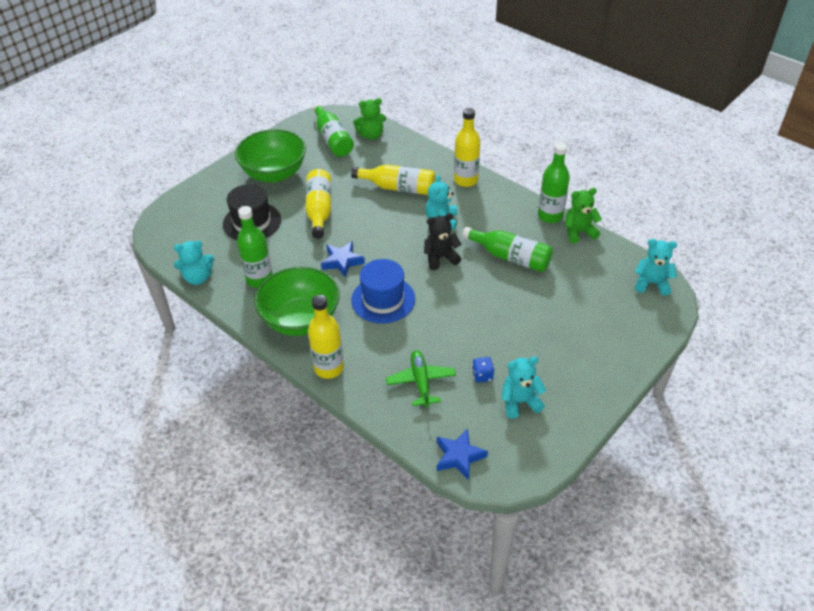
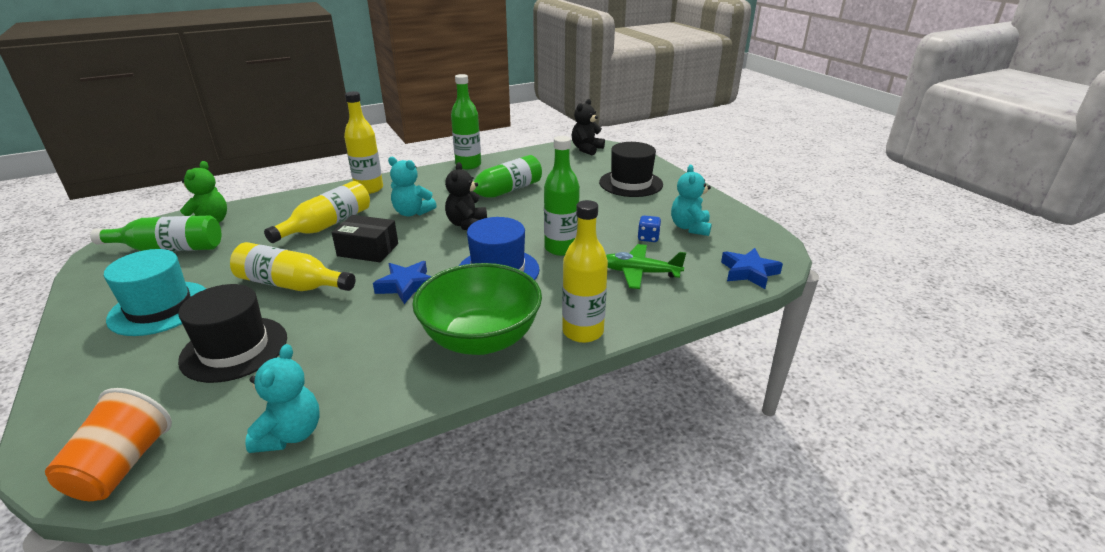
camera: 70 degrees left, 15 degrees down
green bowl [235,129,306,183] -> turquoise hat [104,249,206,336]
green bottle [237,206,273,288] -> green bottle moved to [544,136,580,256]
green teddy bear [565,188,602,243] -> none
turquoise teddy bear [635,239,677,296] -> black teddy bear [572,99,605,155]
none -> orange cup [45,388,172,501]
none -> black box [332,215,398,262]
none -> black hat [599,142,663,197]

